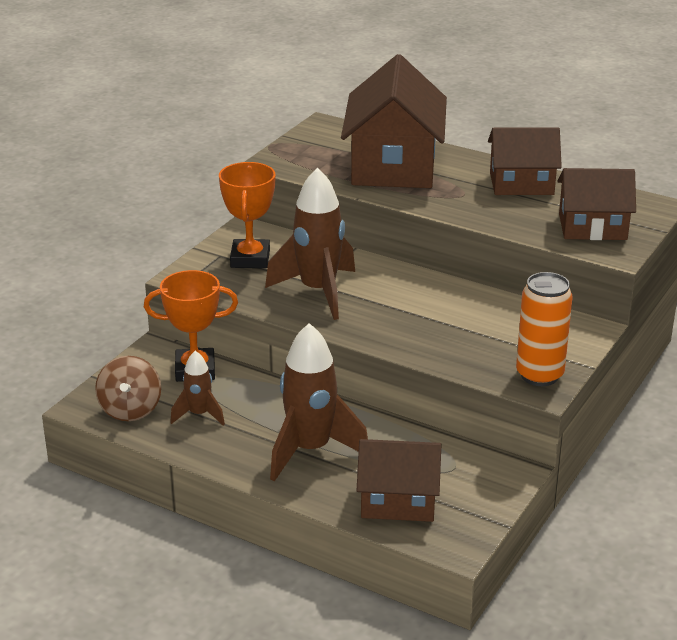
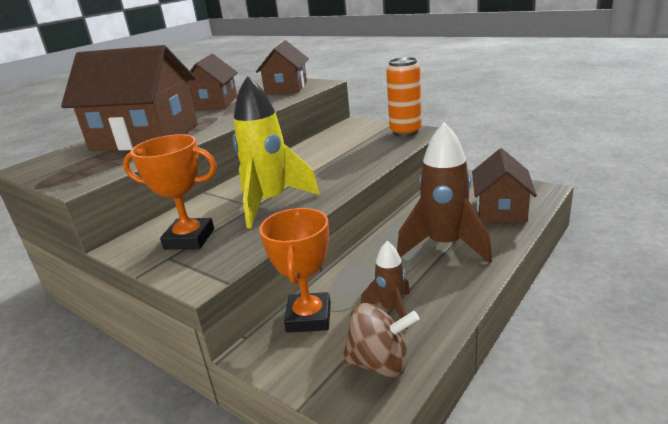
camera: 80 degrees left, 5 degrees down
brown rocket [265,168,355,320] -> yellow rocket [233,75,320,228]

